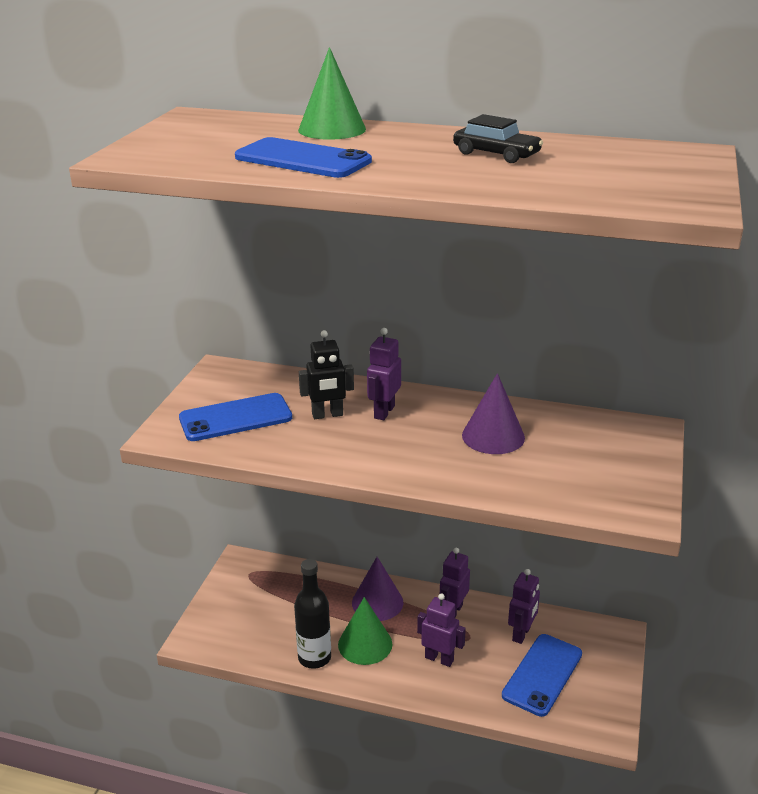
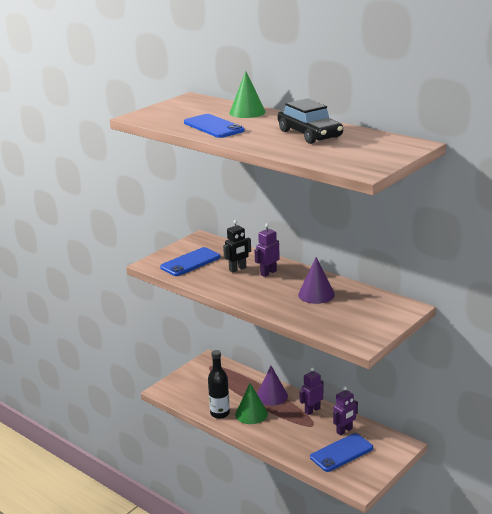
camera: 25 degrees right, 5 degrees down
blue phone [179,393,292,441] -> blue phone turned 45 degrees counterclockwise [160,247,221,276]
black robot [299,330,354,419] -> black robot turned 45 degrees counterclockwise [223,220,251,273]
purple robot [417,593,466,667] -> none
black car [453,114,543,163] -> black car [278,98,343,144], size x1.66

